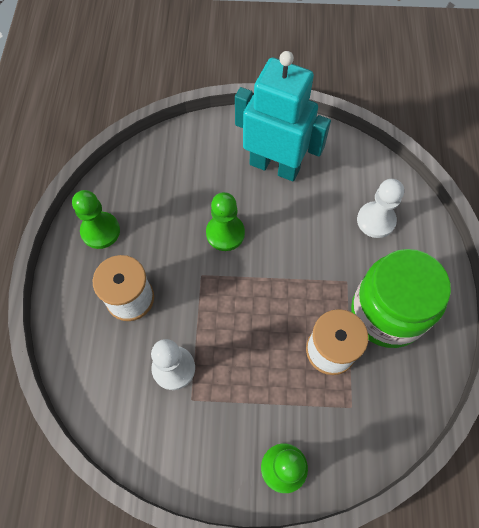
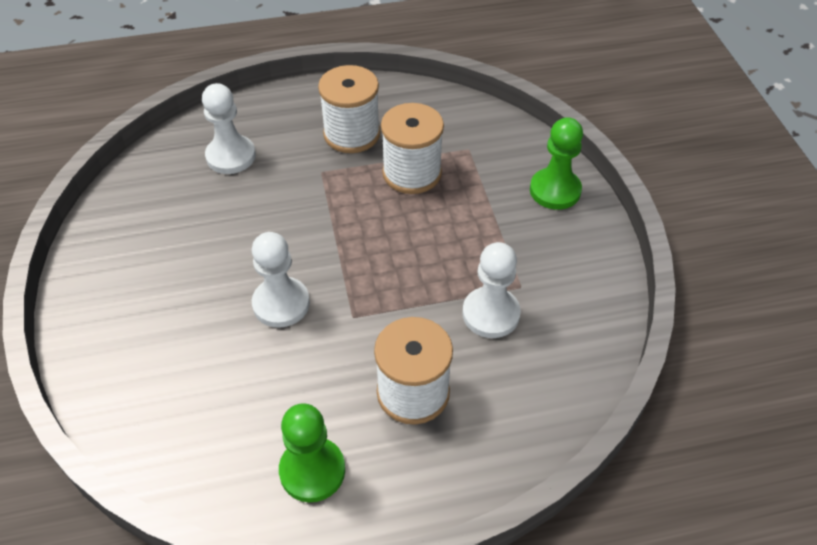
camera: 105 degrees left, 15 degrees down
green pawn [206,192,245,251] -> white pawn [252,232,310,328]
turquoise robot [235,51,331,181] -> none
green jar [351,249,451,348] -> white spool [318,65,380,153]

